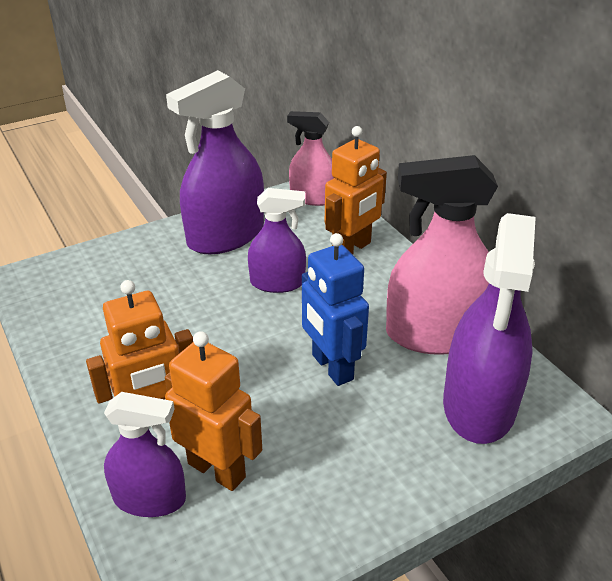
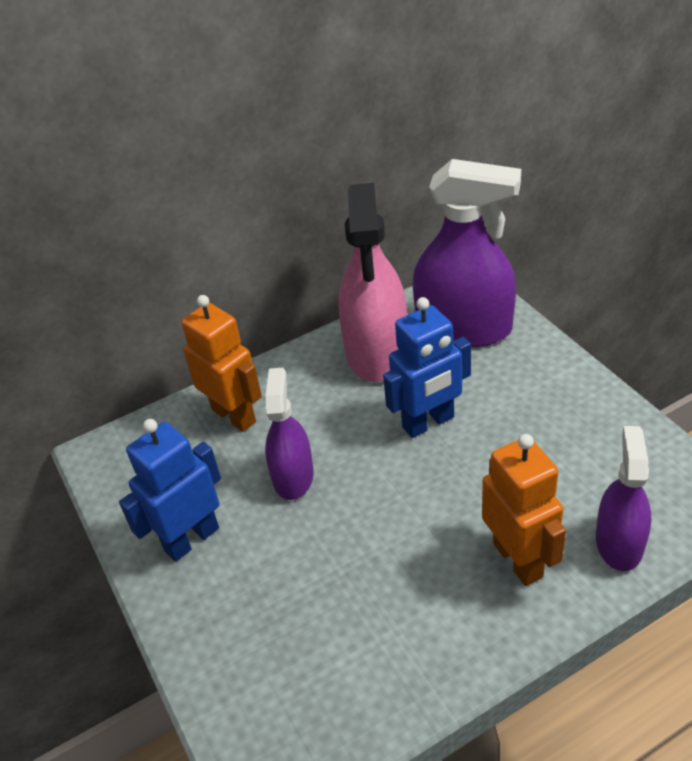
camera: 85 degrees left, 5 degrees up
orange robot [165,331,262,491] -> none
purple spray bottle [166,70,264,254] -> blue robot [119,419,221,562]
pink spray bottle [287,111,334,206] -> none

